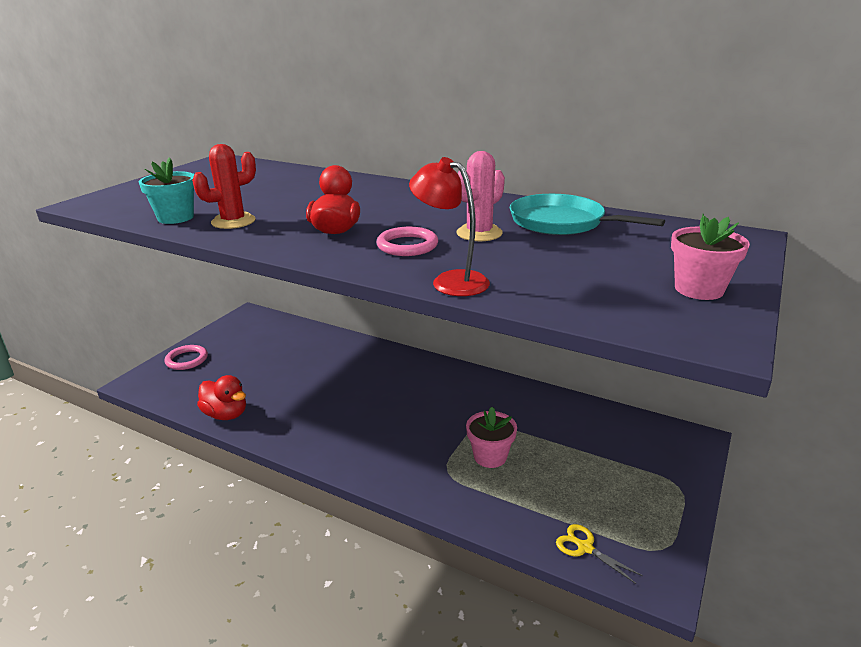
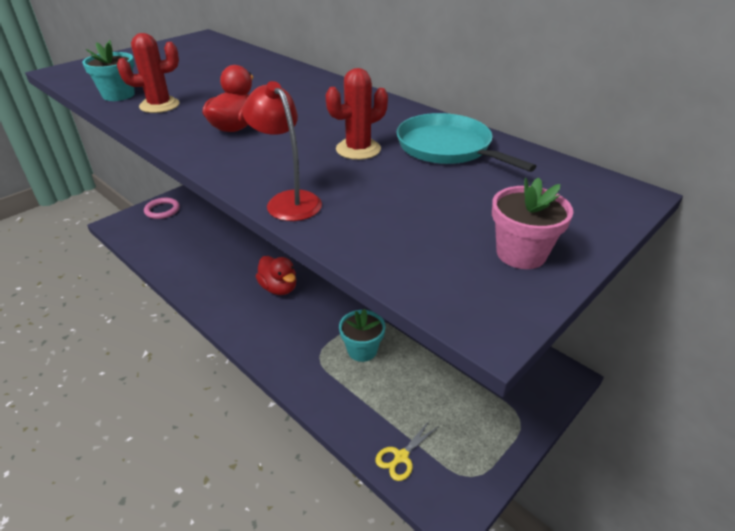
camera: 15 degrees right, 10 degrees up
red duck [197,375,246,420] -> red duck moved to [256,256,297,295]
pink ring [376,227,438,256] -> none
pink cactus [456,151,505,241] -> red cactus [326,68,388,160]
pink flower pot [466,407,517,468] -> turquoise flower pot [339,309,385,362]
yellow scissors [556,524,643,584] -> yellow scissors turned 105 degrees counterclockwise [376,420,439,481]

